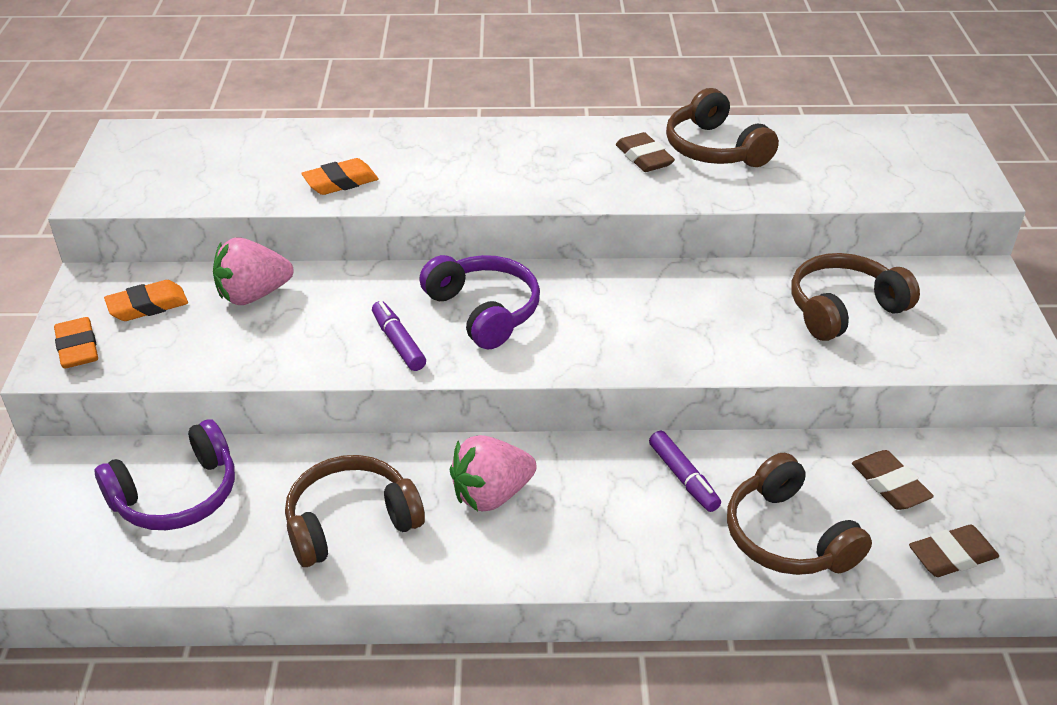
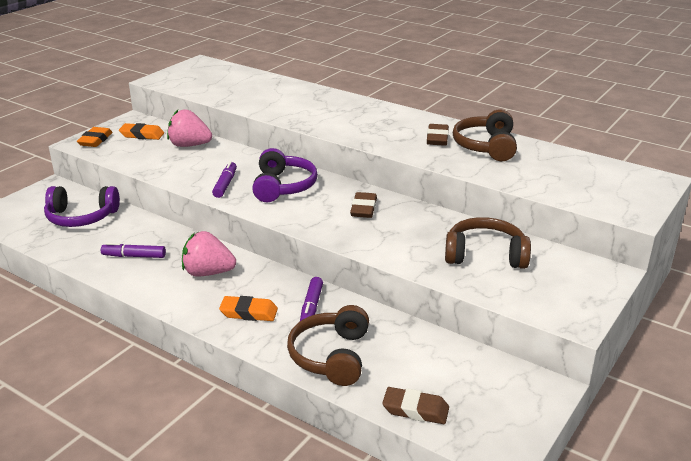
camera: 35 degrees right, 10 degrees down
brown headphones [285,455,425,567] -> purple marker [101,243,166,258]
orange eraser [301,158,378,195] -> orange eraser moved to [219,296,278,321]
brown eraser [852,450,934,510] -> brown eraser moved to [350,192,377,218]

